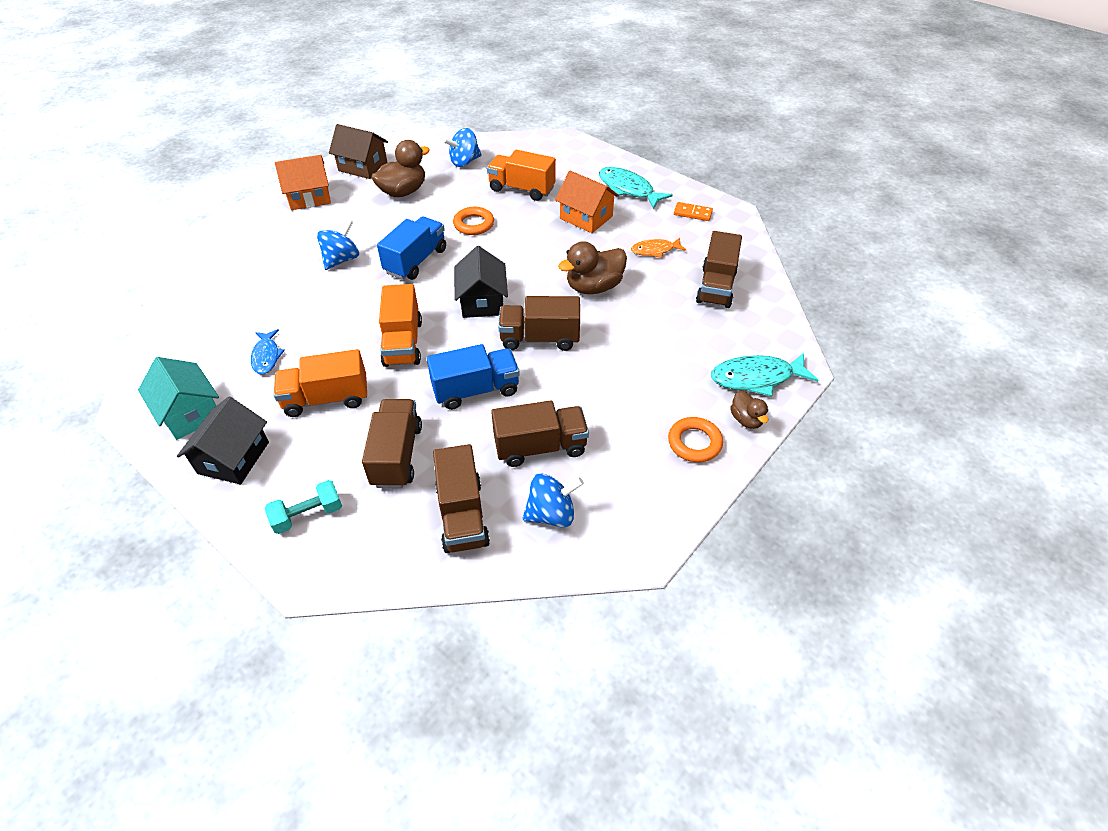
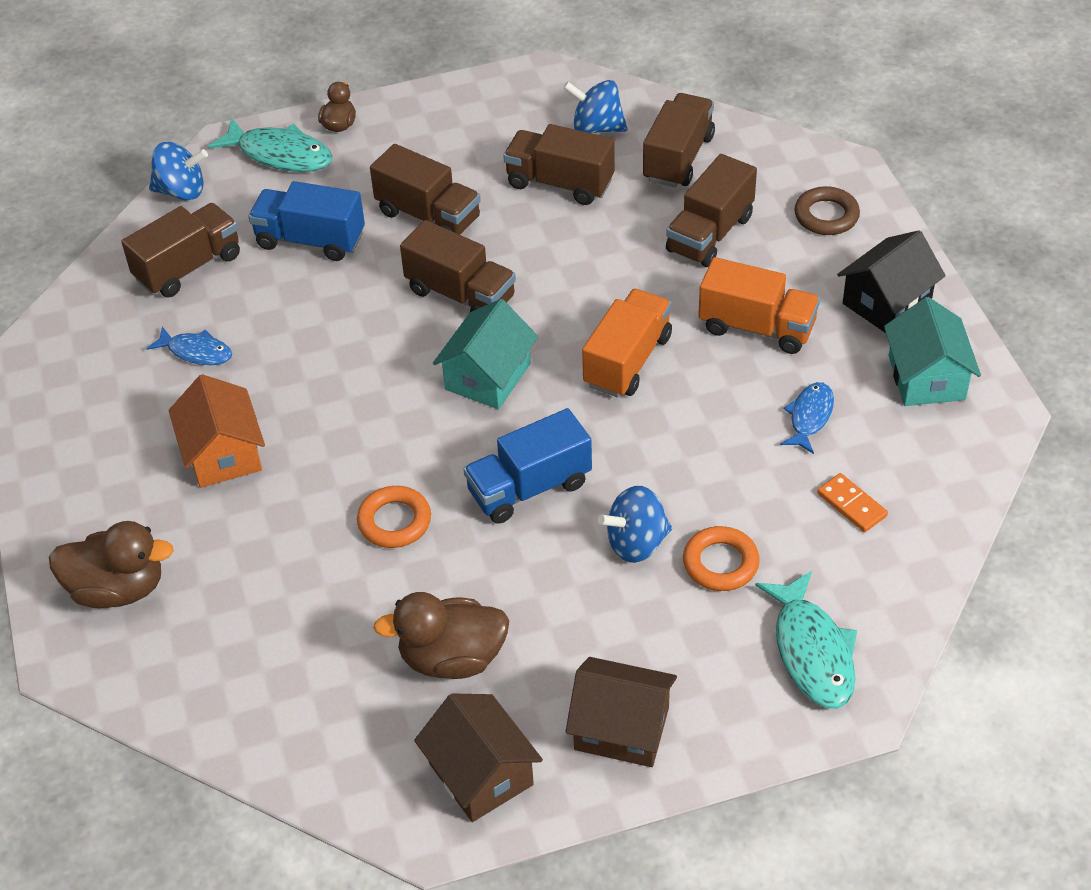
camera: 145 degrees left, 0 degrees up
turquoise dumbbell [265,480,342,534] -> brown ring [794,186,860,235]
orange house [275,155,331,210] -> brown house [565,657,677,767]
blue truck [426,344,520,410] -> blue truck moved to [248,181,365,261]
blue spinning top [443,128,482,167] -> blue spinning top moved to [149,142,208,200]
black house [454,246,508,318] -> turquoise house [433,299,538,409]
orange truck [487,150,556,201] -> none
brown duck [558,241,627,294] -> brown duck moved to [49,521,174,608]
turquoise fish [599,167,673,209] -> turquoise fish moved to [755,571,857,708]
orange fish [631,238,686,258] -> blue fish [147,327,232,365]
orange ring [668,417,723,462] -> orange ring moved to [683,526,760,591]
orange domino [674,202,713,221] -> orange domino moved to [817,473,888,532]
none -> brown truck [370,144,481,235]

